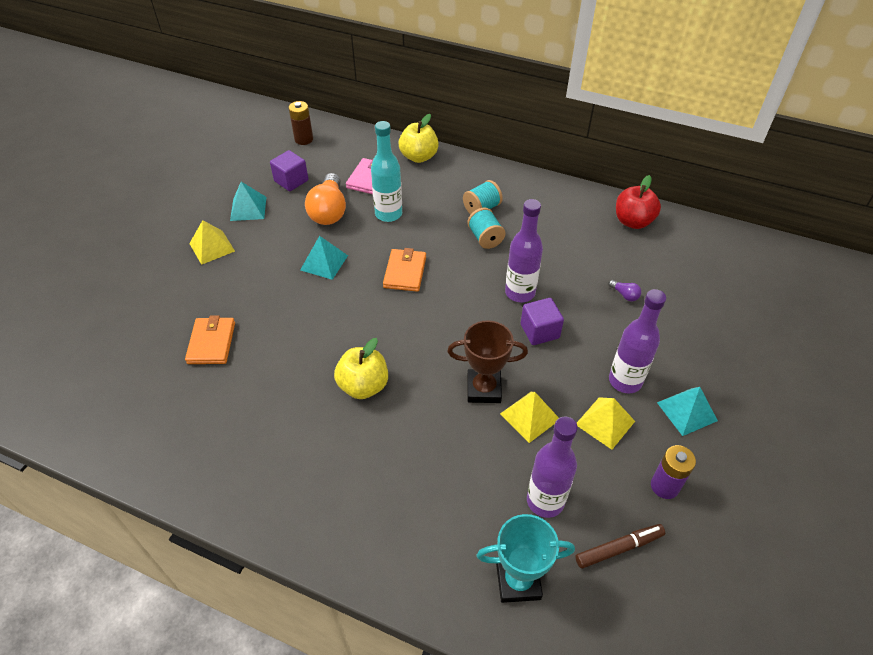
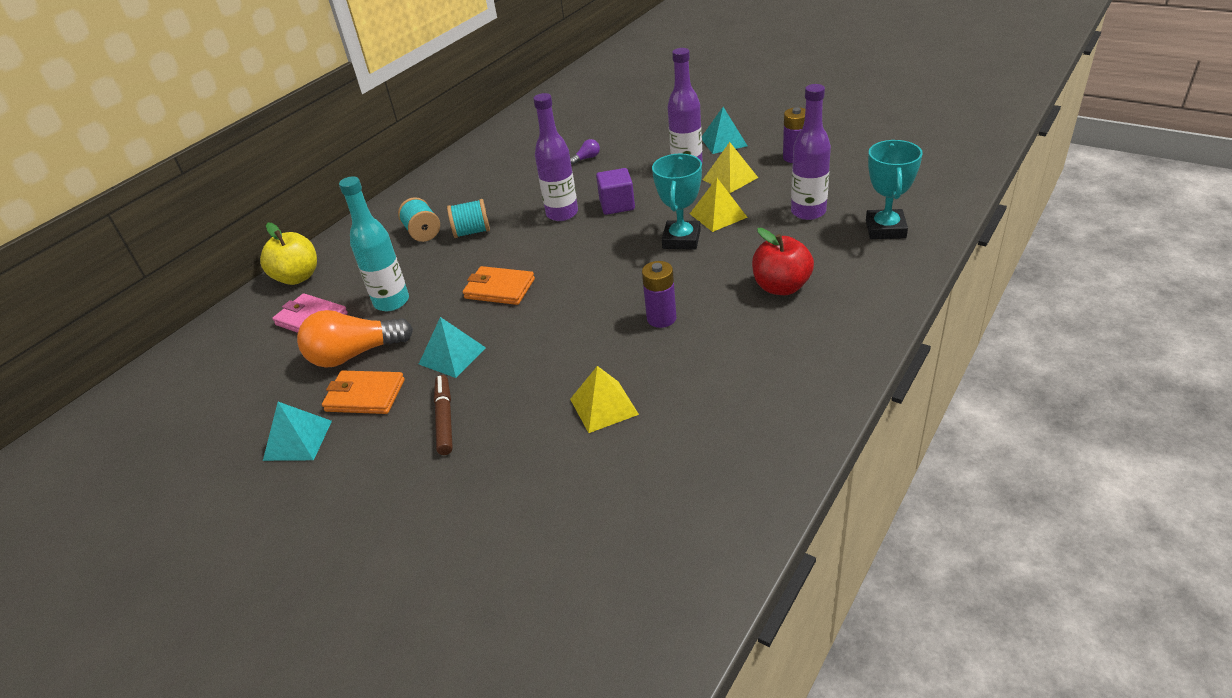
camera: 75 degrees left, 10 degrees down
orange wallet [185,315,235,364] -> orange wallet moved to [322,371,405,414]
yellow pyramid [189,220,235,265] -> yellow pyramid moved to [570,366,639,433]
purple cube [270,150,308,191] -> none
brown battery [289,101,313,145] -> none
orange light bulb [305,173,346,225] -> orange light bulb turned 150 degrees clockwise [297,310,413,368]
yellow apple [334,338,388,399] -> purple battery [642,261,677,328]
brown trophy [447,320,528,403] -> turquoise trophy [652,154,702,250]
brown marker [575,524,665,569] -> brown marker moved to [434,375,453,455]
red apple [616,175,661,229] -> red apple moved to [752,228,814,295]

